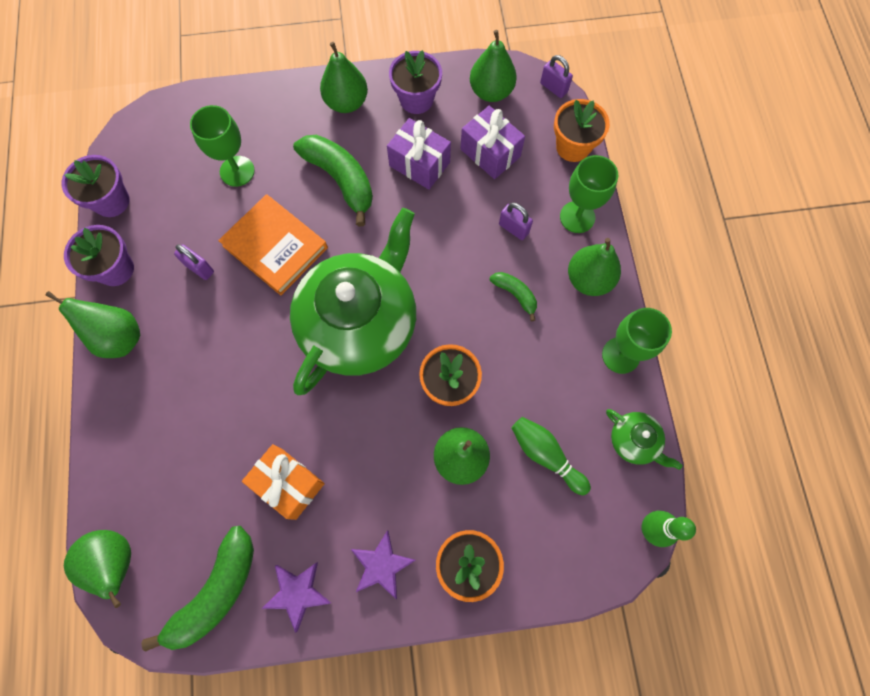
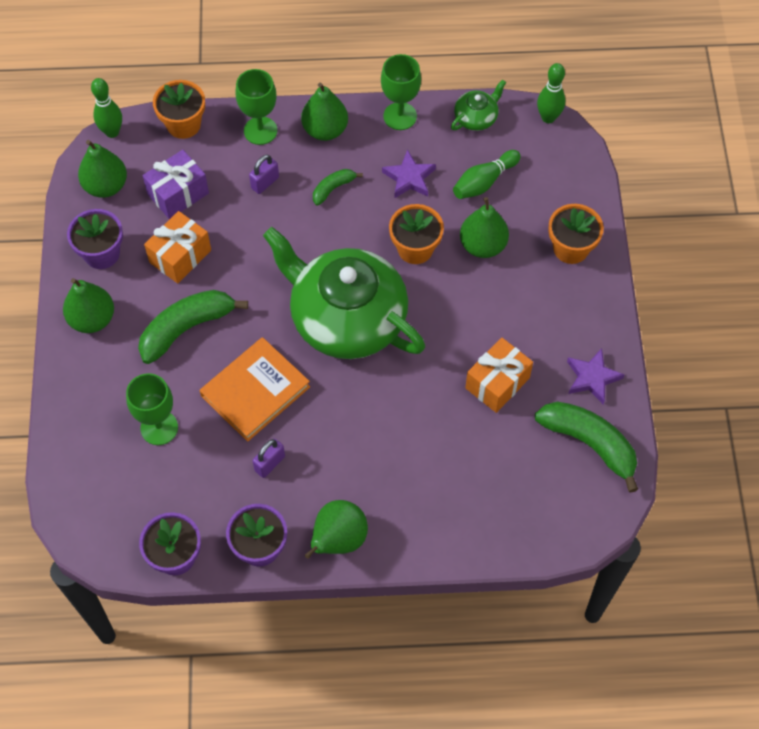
camera: 85 degrees left, 10 degrees down
green pear [64,530,131,608] -> none
purple star [351,530,416,599] -> purple star moved to [382,149,436,198]
purple gift [387,118,451,190] -> orange gift [144,211,211,283]
purple padlock [540,55,573,98] -> green bowling pin [91,78,122,138]

